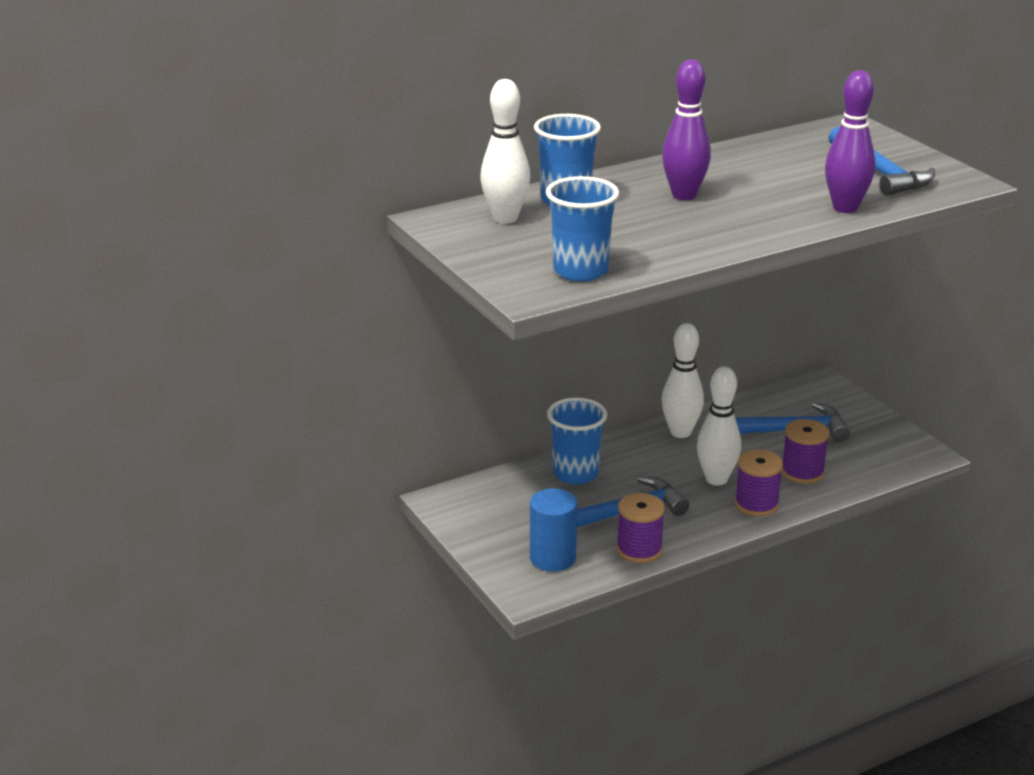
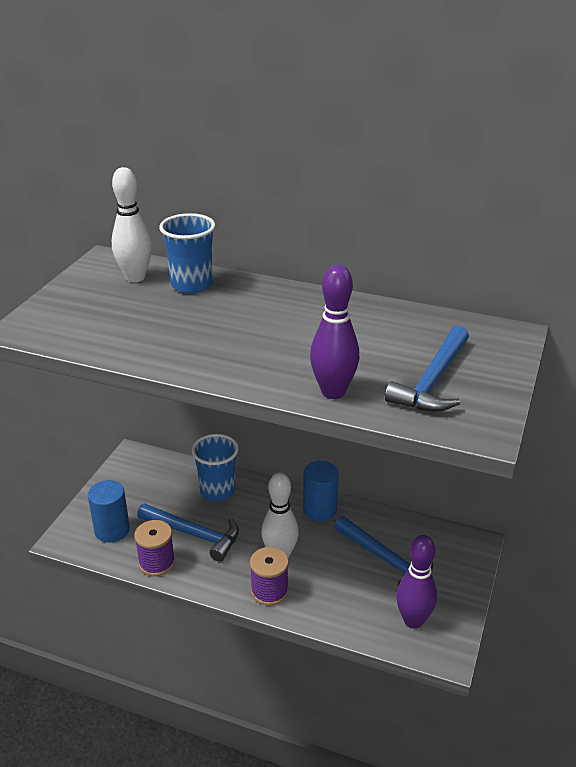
camera: 50 degrees right, 5 degrees up
blue cup [546,176,619,281] -> none
white bowling pin [661,323,704,438] -> blue cylinder [303,461,339,521]
purple bowling pin [662,59,711,200] -> purple bowling pin moved to [396,535,437,629]
purple spool [781,419,829,484] -> none

